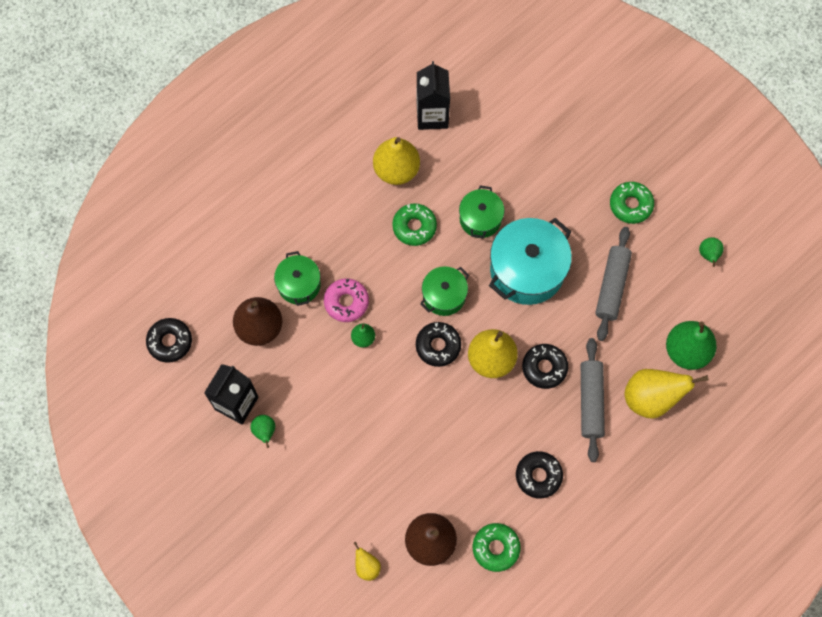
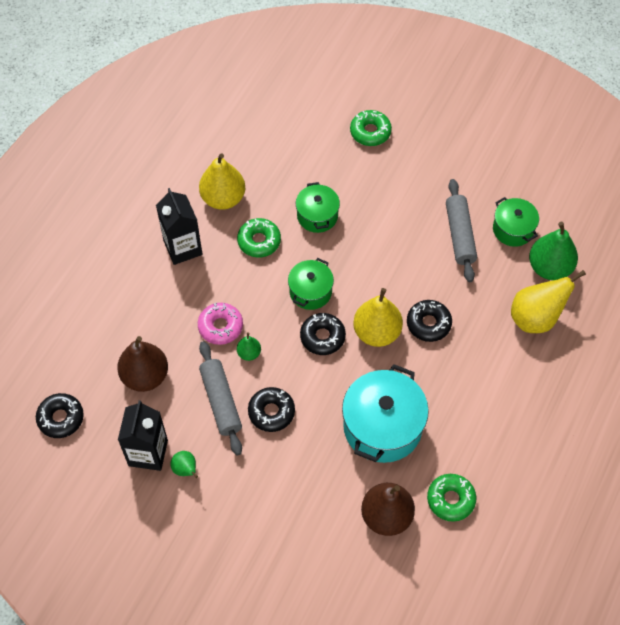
camera: 20 degrees left, 10 degrees down
green pot [274,251,321,306] -> green pot moved to [493,197,539,247]
yellow pear [354,542,381,581] -> none
black carton [417,61,450,130] -> black carton moved to [156,188,202,265]
turquoise pot [489,218,572,305] -> turquoise pot moved to [342,364,429,463]
black donut [516,451,563,499] -> black donut moved to [248,387,295,432]
grey rolling pin [581,338,605,462] -> grey rolling pin moved to [199,341,242,455]
green donut [610,182,654,224] -> green donut moved to [350,110,392,146]
green pear [699,237,724,267] -> none

